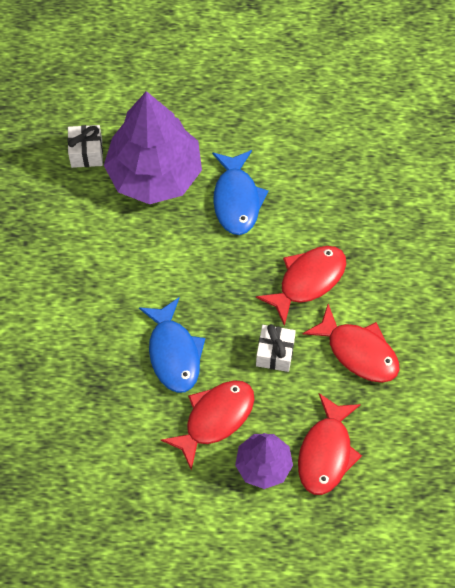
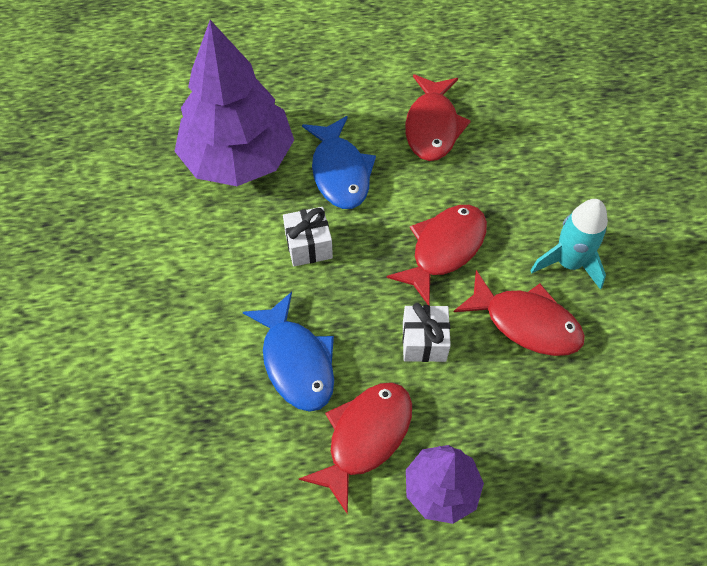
camera: 10 degrees left, 5 degrees down
white gift [67,125,103,168] -> white gift moved to [283,207,333,266]
red fish [298,393,362,495] -> red fish moved to [405,74,471,161]
none -> turquoise rocket [530,199,608,289]

